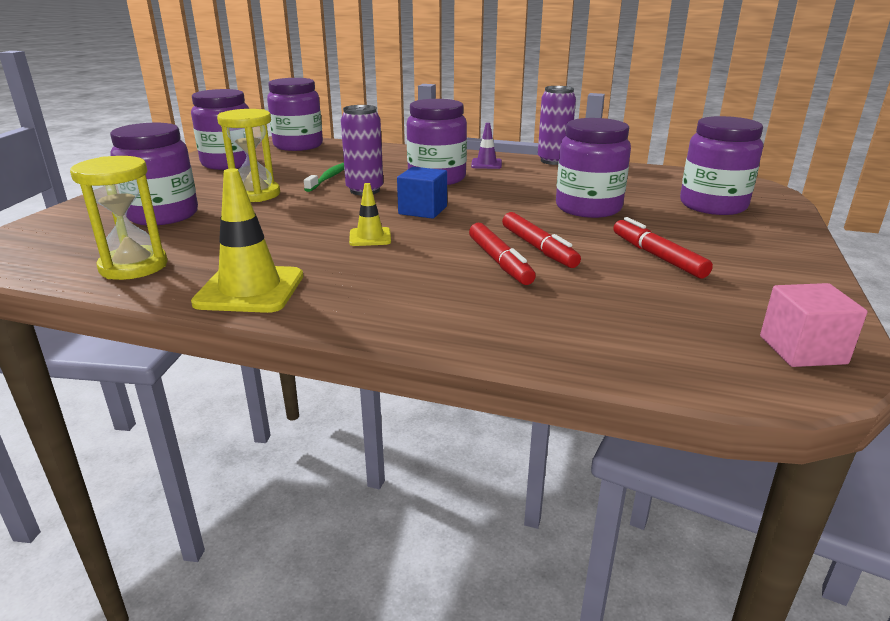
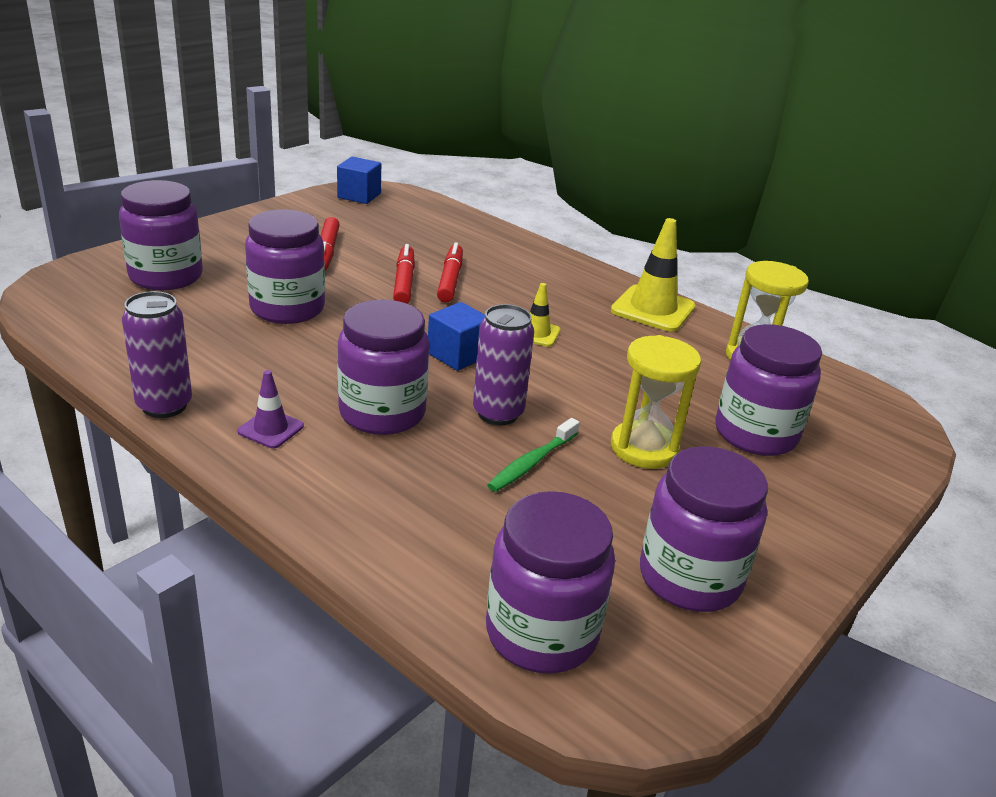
camera: 160 degrees left, 5 degrees up
pink cube [760,283,867,367] -> blue cube [337,157,381,204]

